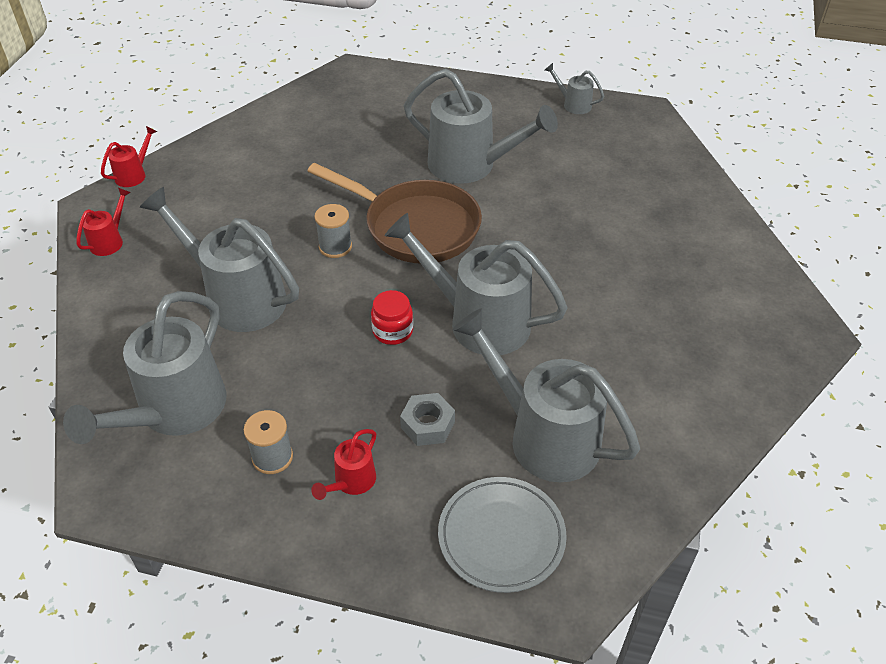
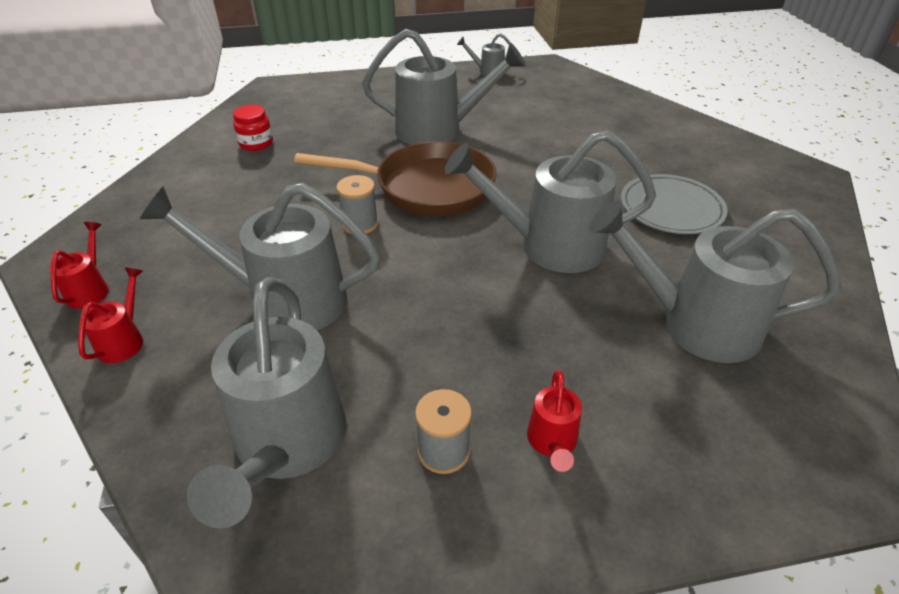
camera: 25 degrees left, 5 degrees down
red watering can [101,126,158,187] -> red watering can moved to [78,267,143,363]
red jar [371,290,413,345] -> red jar moved to [233,105,273,151]
grey nut [400,393,455,446] -> none
grey plate [438,477,567,593] -> grey plate moved to [621,174,728,234]

